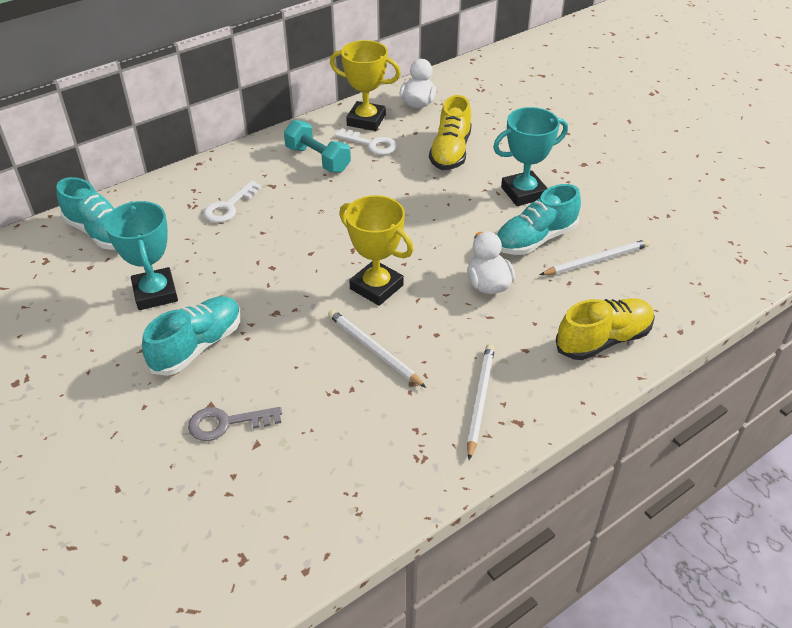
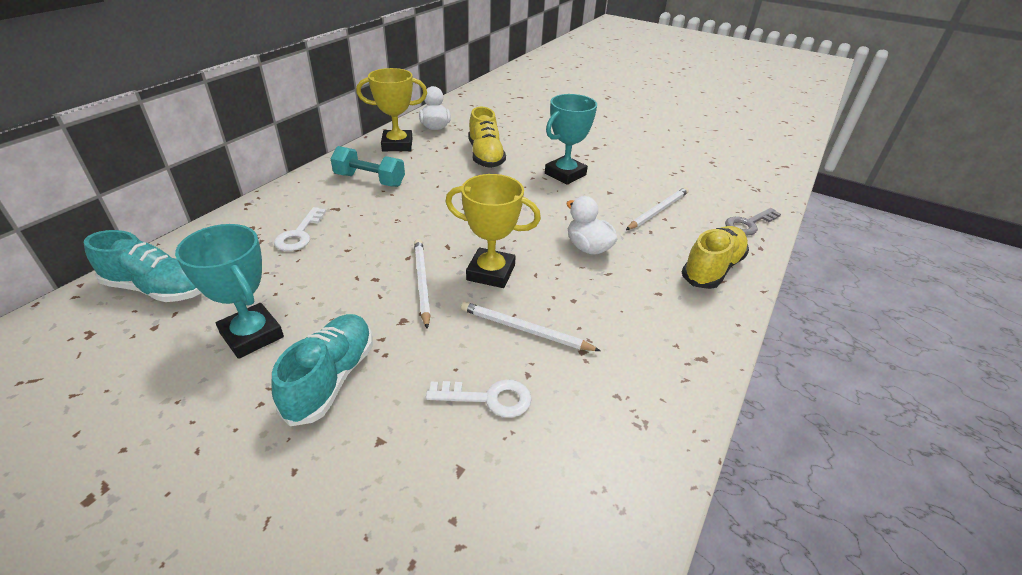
camera: 25 degrees left, 5 degrees down
grey key [188,407,282,441] -> grey key moved to [725,208,781,236]
white key [335,129,397,155] -> white key moved to [426,380,532,418]
white pencil [467,344,495,460] -> white pencil moved to [414,239,431,329]
turquoise shoe [496,184,581,255] -> none

